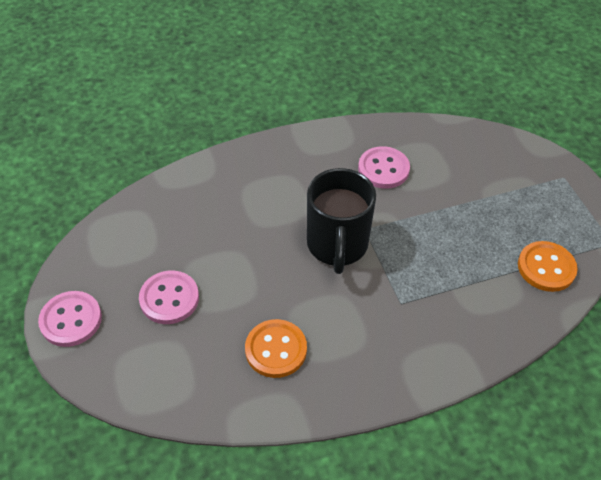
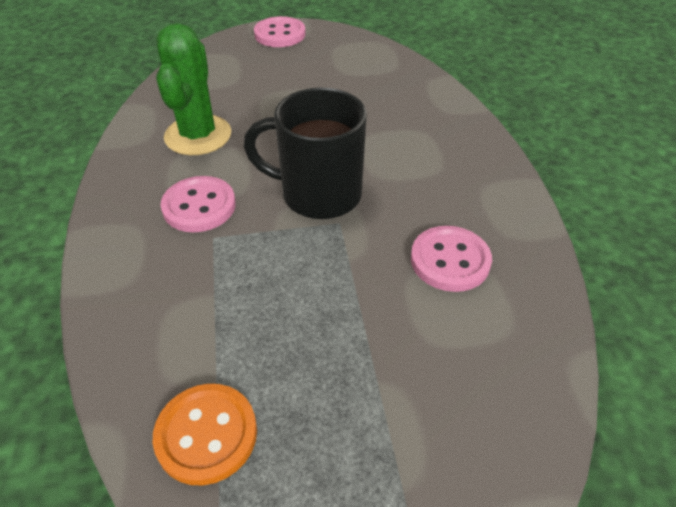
camera: 100 degrees right, 5 degrees down
pink button [139,270,199,324] -> pink button moved to [160,176,236,232]
orange button [245,319,307,378] -> green cactus [156,23,231,155]

